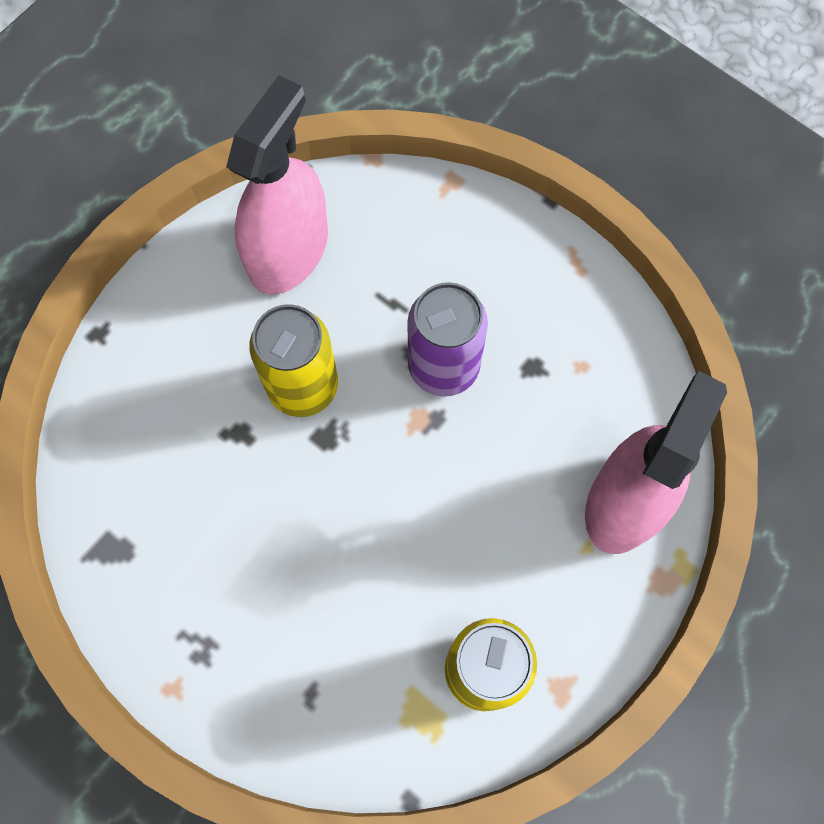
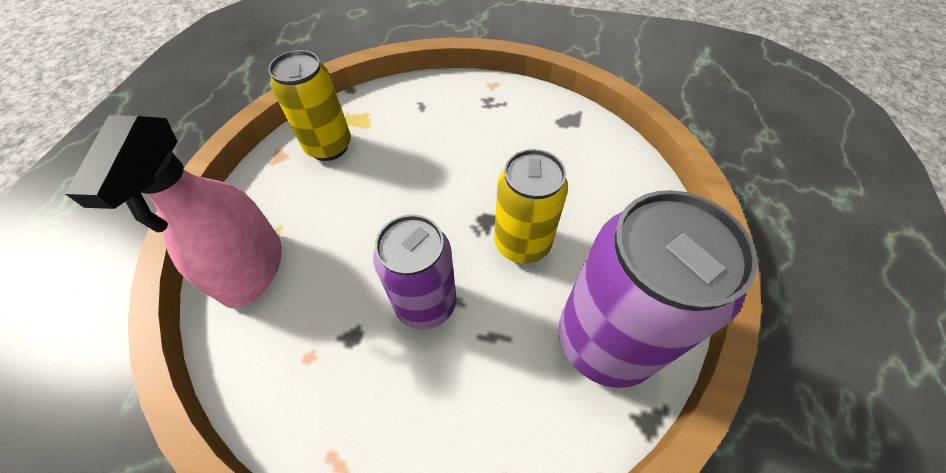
camera: 155 degrees right, 15 degrees down
pink spray bottle [226,75,328,294] -> purple can [558,190,758,388]

